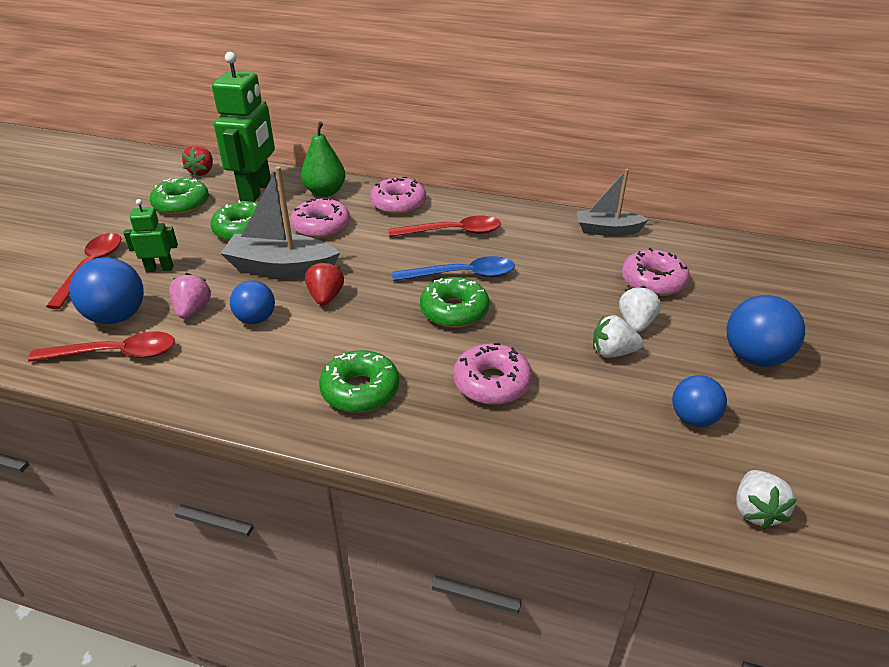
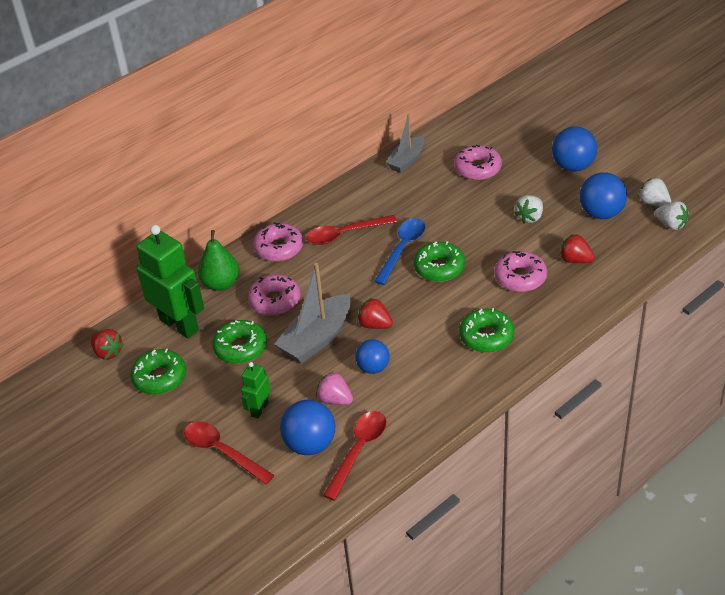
camera: 55 degrees left, 5 degrees up
red spoon [388,216,501,237] -> red spoon turned 135 degrees counterclockwise [306,215,397,245]
white strawberry [619,286,661,332] -> white strawberry moved to [638,177,671,207]
blue ball [672,375,727,427] -> blue ball [579,172,627,219], size x1.52
none -> red strawberry [560,234,595,263]

